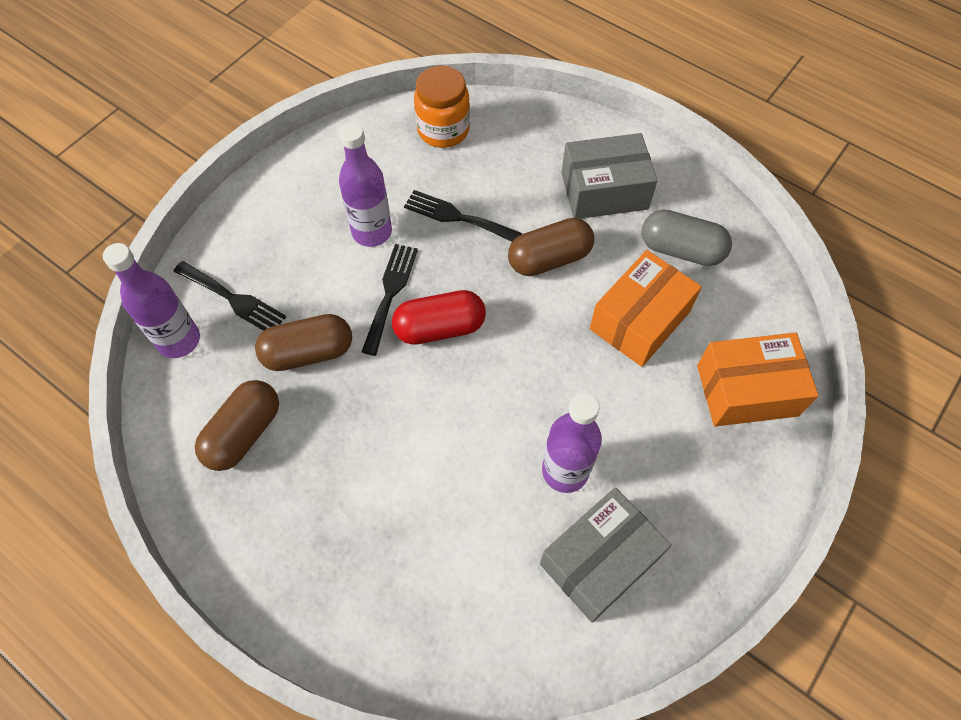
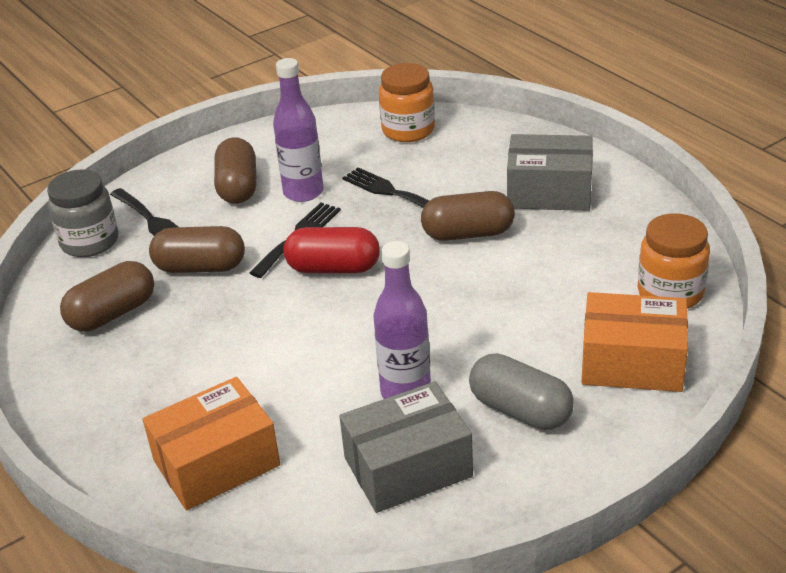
camera: 20 degrees right, 25 degrees down
purple bottle [103,243,200,358] -> grey jar [47,170,119,257]
orange box [590,250,702,367] -> orange box moved to [143,377,280,510]
grey capsule [642,210,732,266] -> grey capsule moved to [469,353,574,430]
none -> brown capsule [214,137,257,204]
none -> orange jar [638,213,710,309]

